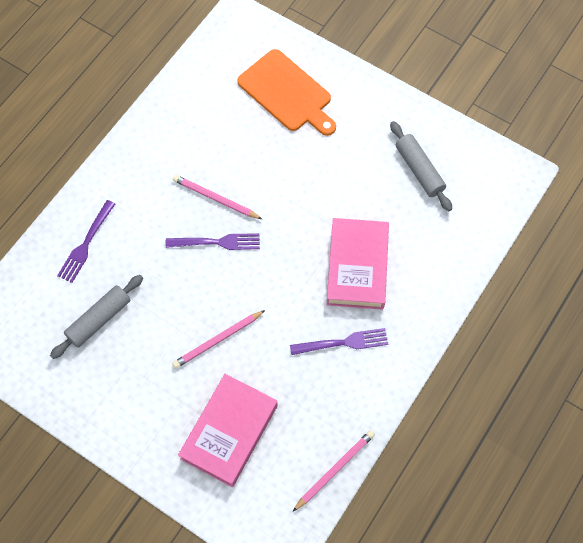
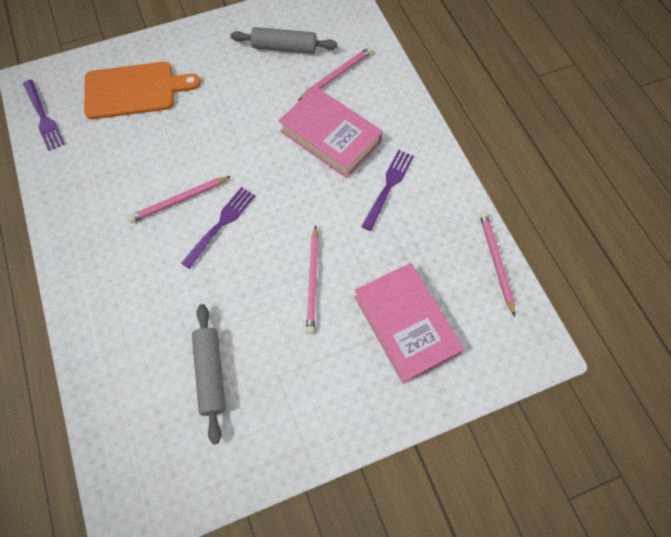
camera: 55 degrees left, 0 degrees up
purple fork [57,200,115,283] -> purple fork moved to [23,80,65,151]
none -> pink pencil [298,47,372,101]

